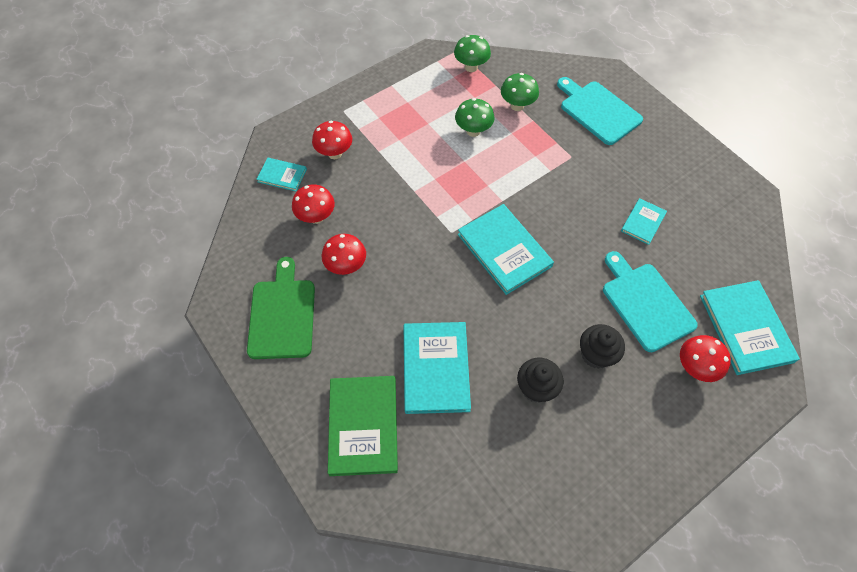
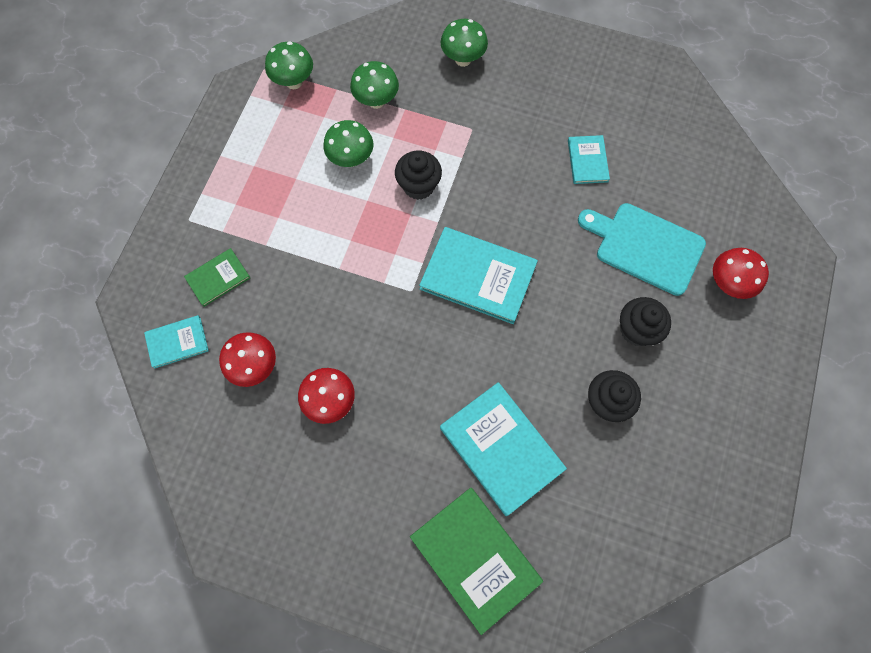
camera: 35 degrees left, 10 degrees up
green cutting board [247,257,315,359] -> none
red mushroom [312,121,352,159] -> green book [184,248,250,307]
turquoise cutting board [557,77,643,145] -> green mushroom [441,19,488,67]
turquoise book [700,280,800,375] -> none
none -> black cupcake [395,151,442,200]

